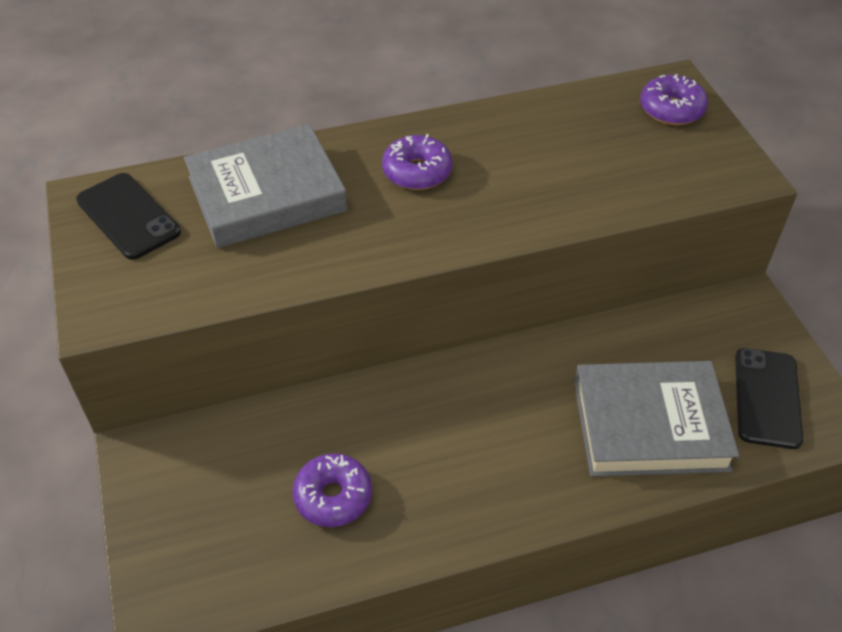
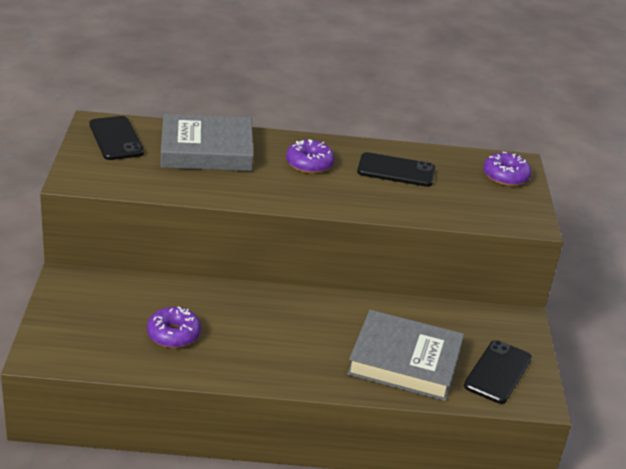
camera: 15 degrees right, 15 degrees down
none -> black phone [357,152,435,187]

